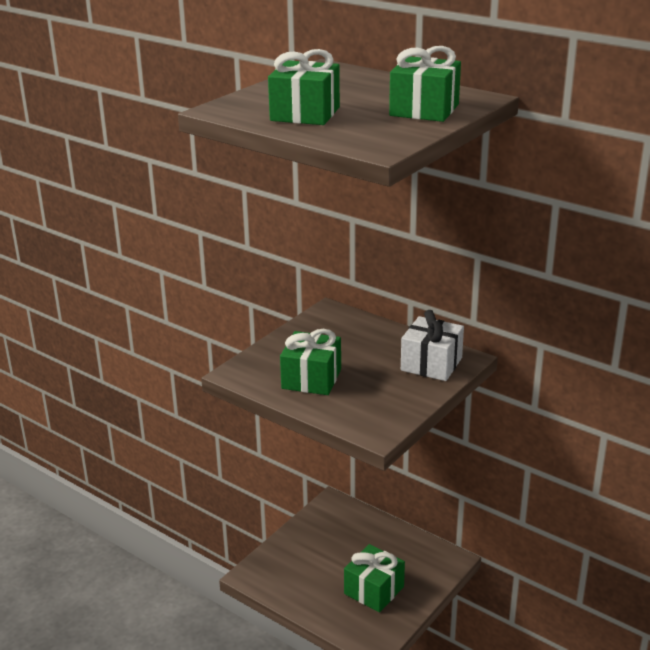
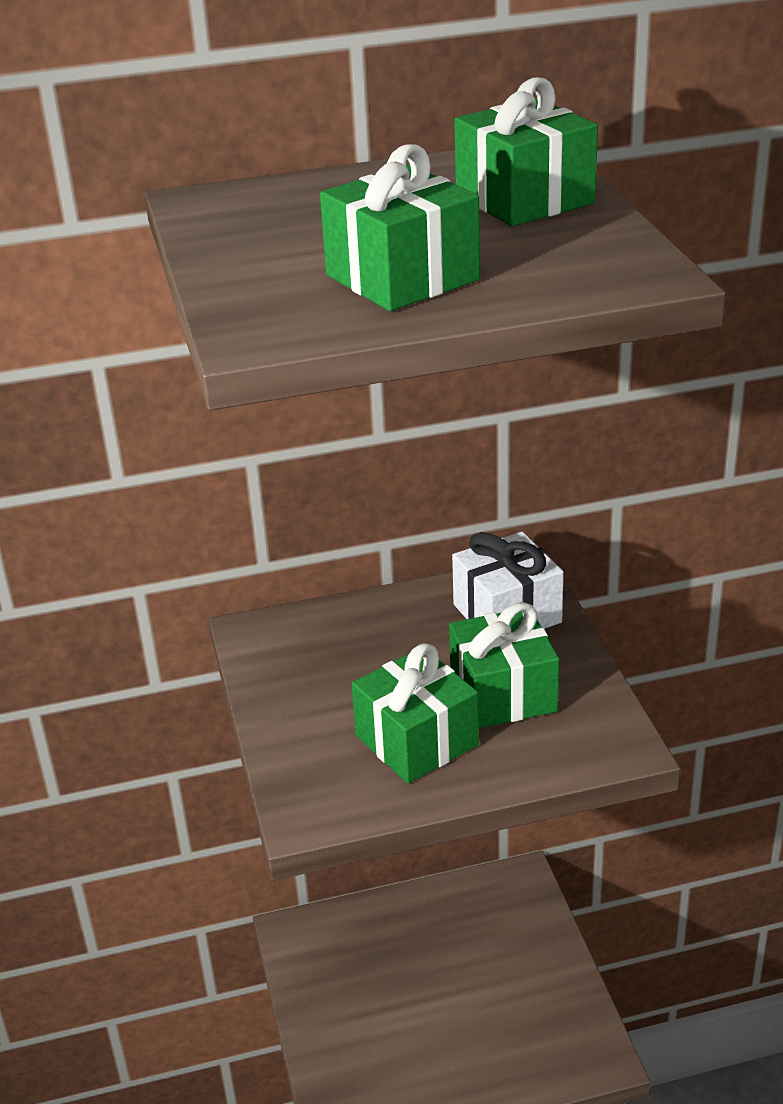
camera: 50 degrees left, 5 degrees up
green gift [344,544,405,612] -> green gift moved to [449,602,559,728]

